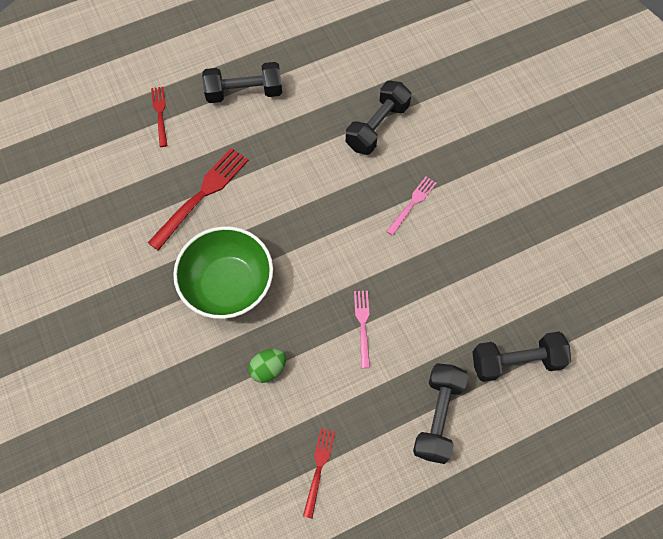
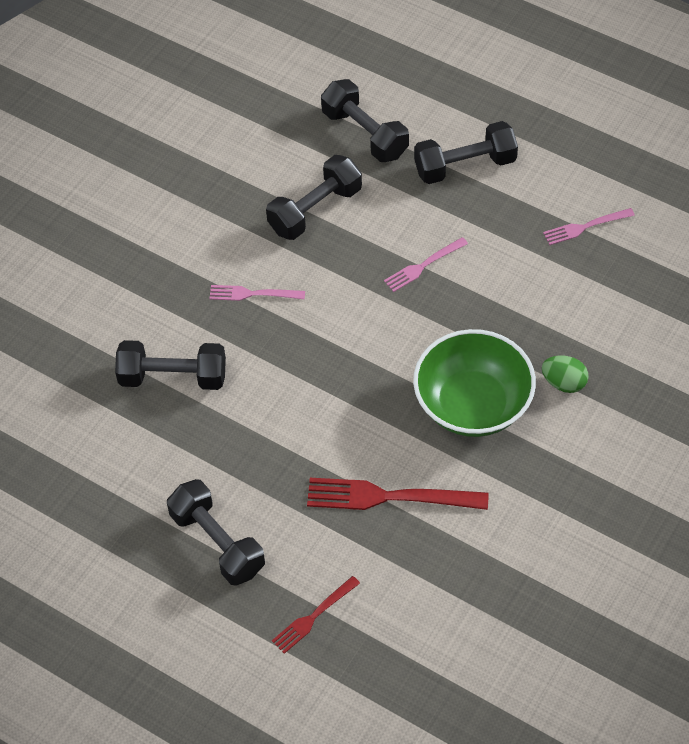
camera: 120 degrees left, 10 degrees down
green egg [248,349,286,383] -> green egg moved to [542,355,589,393]
red fork [303,428,335,519] -> pink fork [543,208,635,245]
none -> black dumbbell [266,155,362,240]

